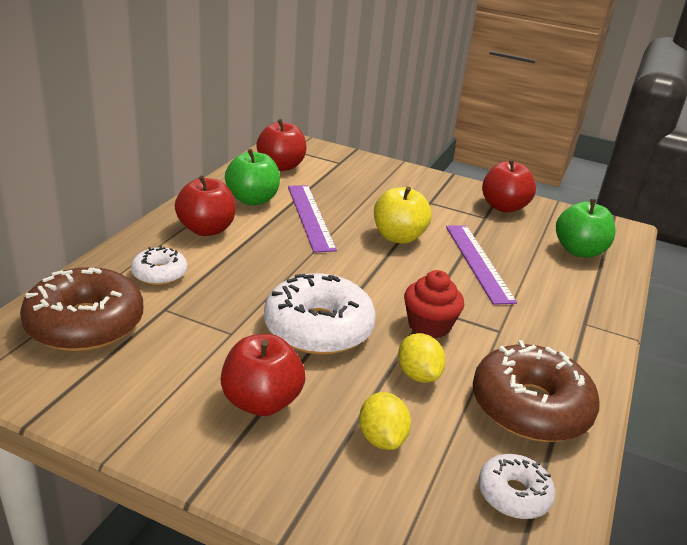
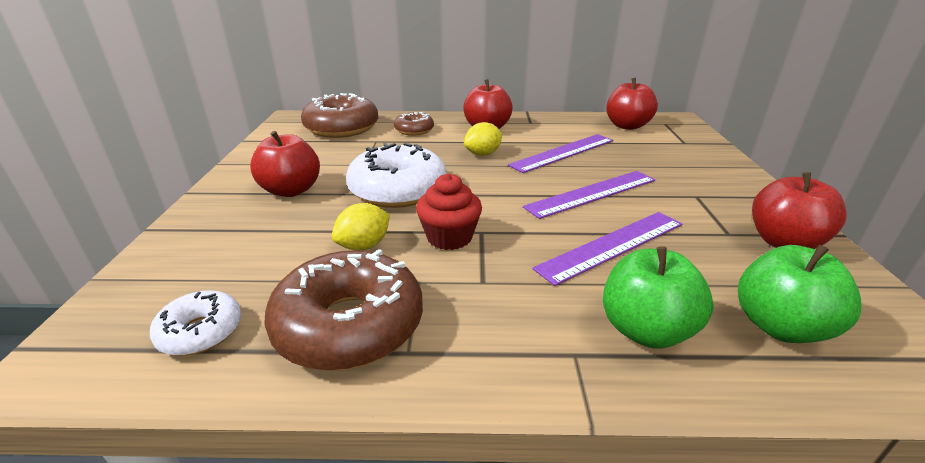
camera: 70 degrees right, 0 degrees up
white donut [131,245,187,285] -> brown donut [394,112,434,135]
green apple [225,149,280,205] -> green apple moved to [603,246,714,349]
yellow lemon [359,392,411,450] -> yellow lemon moved to [464,122,502,156]
yellow apple [374,186,432,244] -> purple ruler [523,171,655,219]

